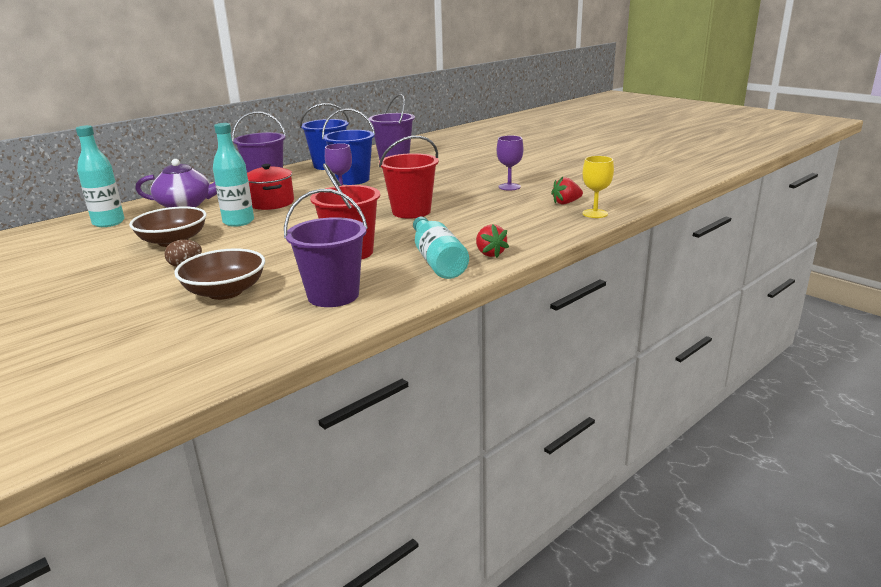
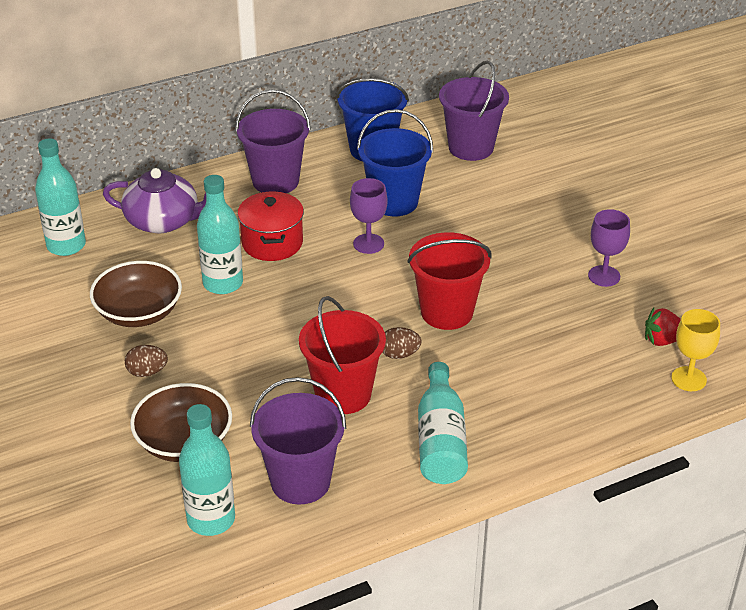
camera: 15 degrees right, 15 degrees up
red strawberry [476,224,509,258] -> none
none -> turquoise bottle [179,404,235,536]
none -> brown egg [382,327,422,359]

